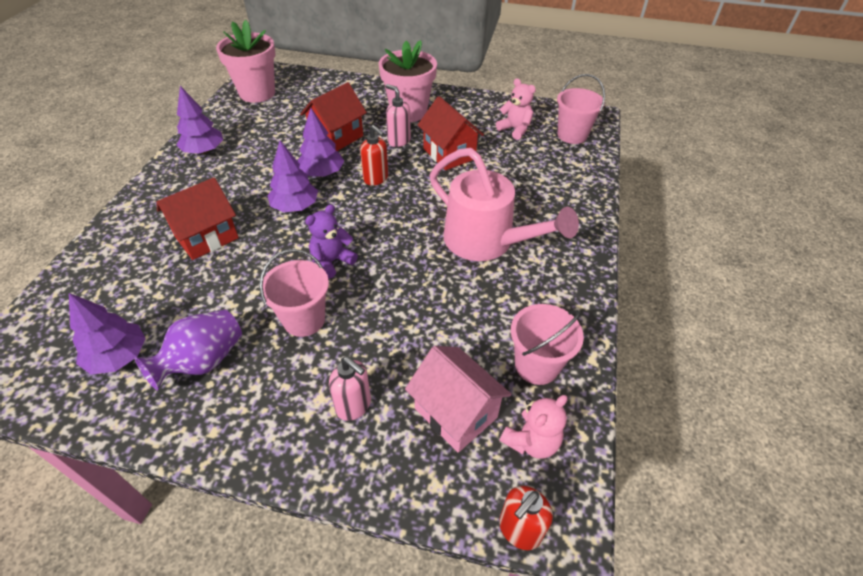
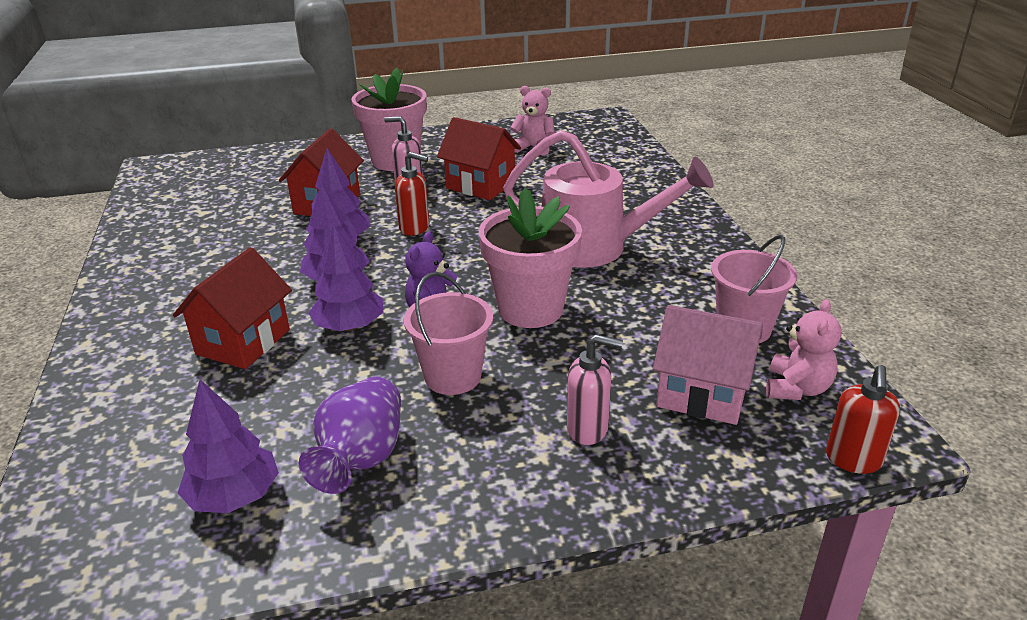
camera: 25 degrees left, 15 degrees down
purple tree [177,86,223,154] -> purple tree moved to [309,223,383,331]
pink flower pot [216,20,276,103] -> pink flower pot moved to [479,188,582,328]
pink bucket [557,74,605,144] -> none

